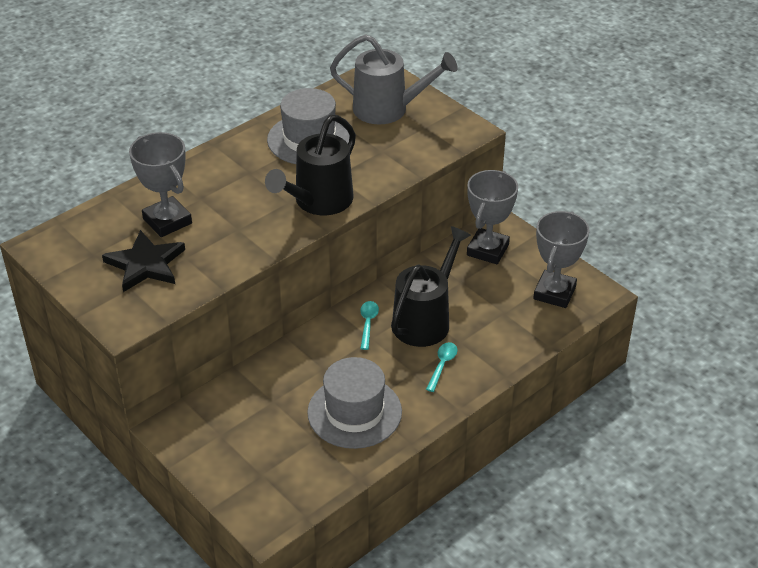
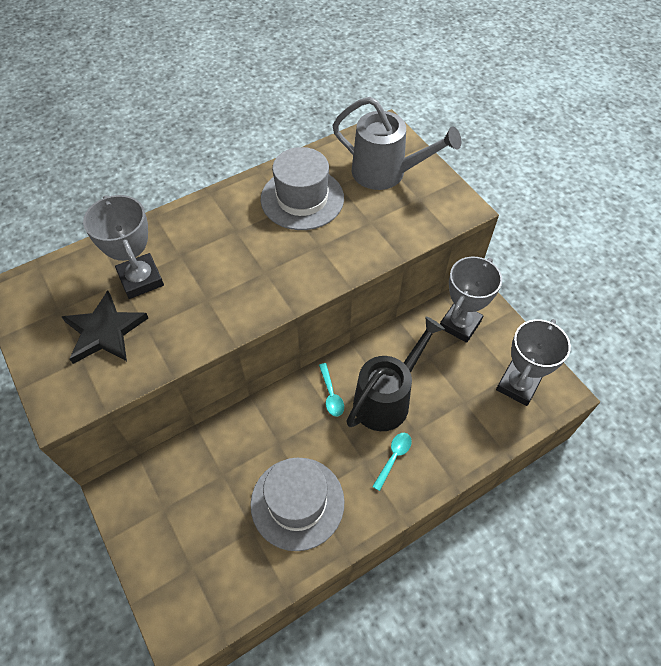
camera: 10 degrees right, 15 degrees up
black watering can [265,115,356,215] -> none
turquoise spoon [360,301,379,350] -> turquoise spoon turned 150 degrees clockwise [319,363,344,417]

